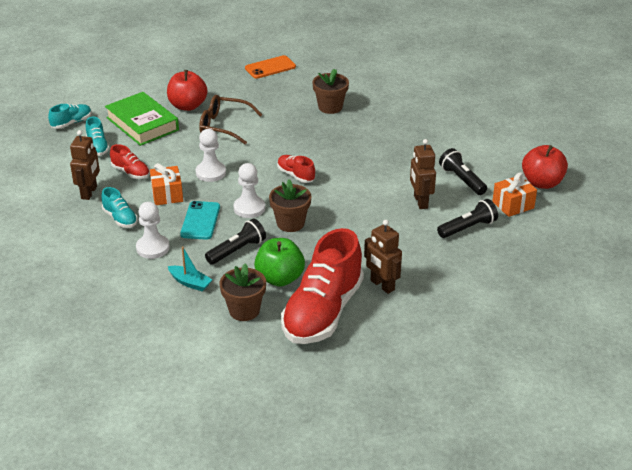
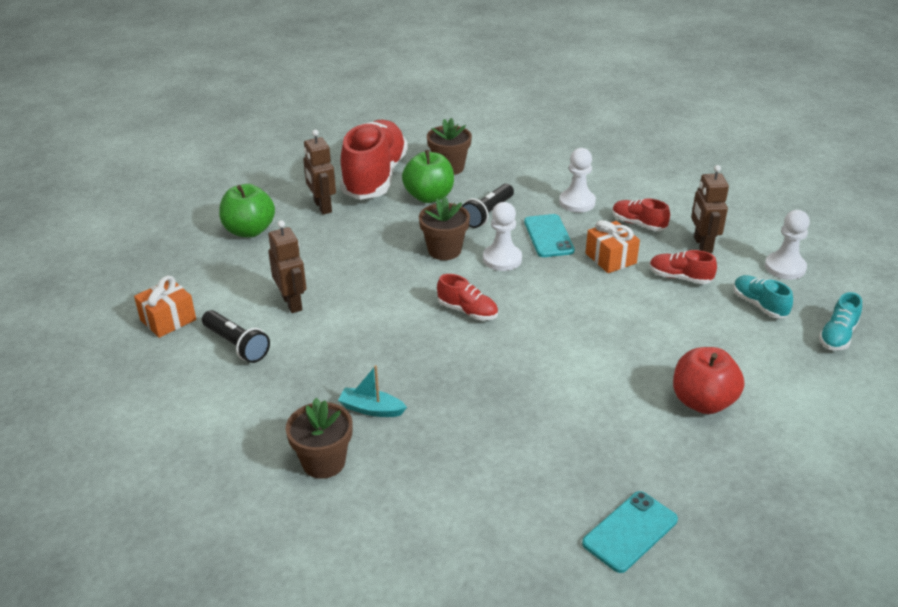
camera: 165 degrees right, 0 degrees up
turquoise shoe [101,187,138,228] -> red shoe [612,199,670,231]
green book [105,92,179,146] -> none
turquoise boat [168,246,212,291] -> turquoise boat moved to [338,365,407,417]
white pawn [196,129,226,182] -> white pawn moved to [765,210,810,280]
brown glasses [199,95,262,145] -> none
orange phone [245,55,296,79] -> turquoise phone [582,491,678,573]
brown flower pot [313,69,349,114] -> brown flower pot moved to [286,398,353,479]
brown robot [364,220,402,294] -> brown robot turned 150 degrees counterclockwise [303,130,336,215]
black flashlight [437,199,498,238] -> none
red apple [522,145,568,189] -> none
none -> green apple [219,184,275,237]

